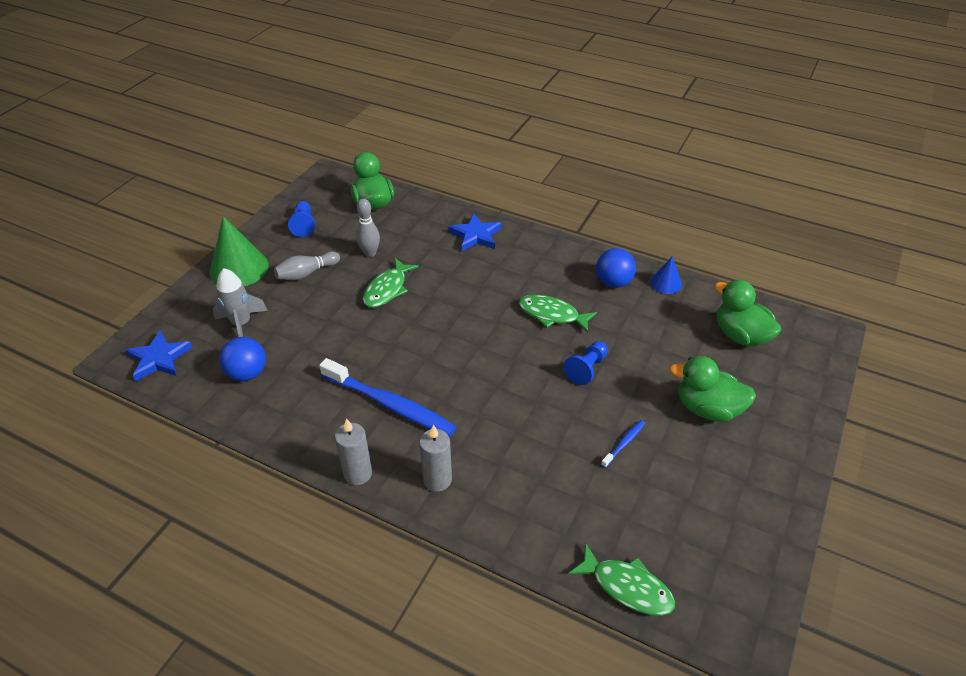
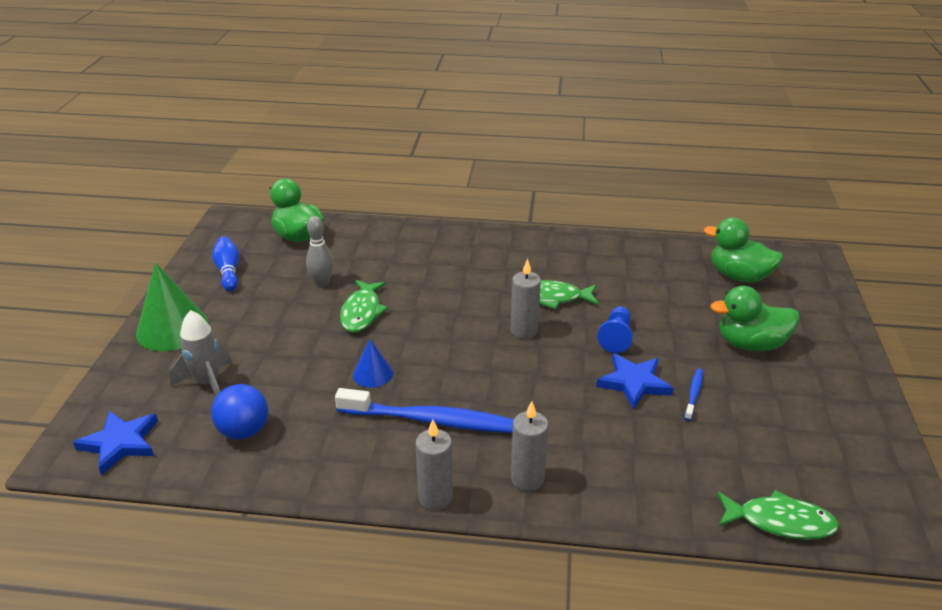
camera: 20 degrees left, 10 degrees down
grey bowling pin [274,251,340,280] -> none
blue pawn [288,201,315,237] -> blue bowling pin [212,236,239,291]
blue star [449,213,502,251] -> blue star moved to [596,353,674,410]
blue ball [596,248,636,288] -> none
blue cone [650,256,682,294] -> blue cone moved to [353,339,393,388]
none -> grey candle [511,259,541,339]

